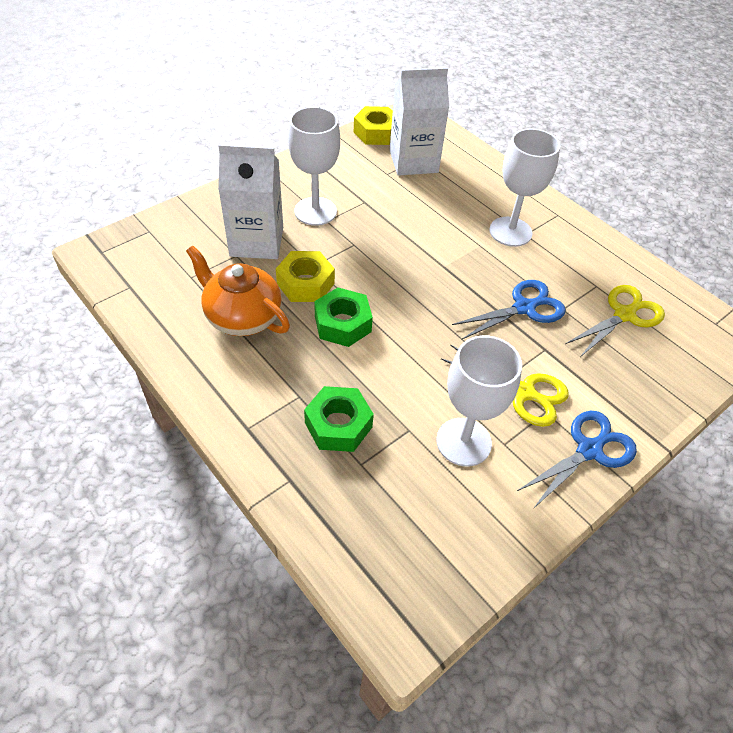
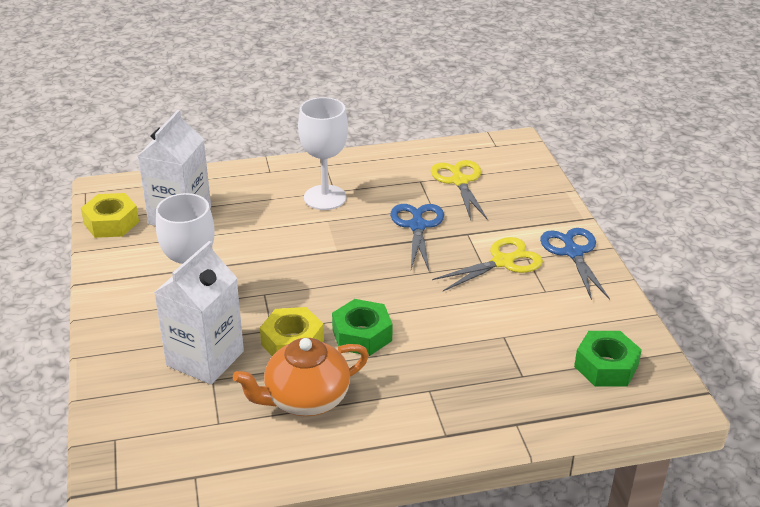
camera: 60 degrees left, 15 degrees down
green nut [304,386,374,452] -> green nut moved to [574,331,642,386]
white goblet [436,335,522,466] -> none

